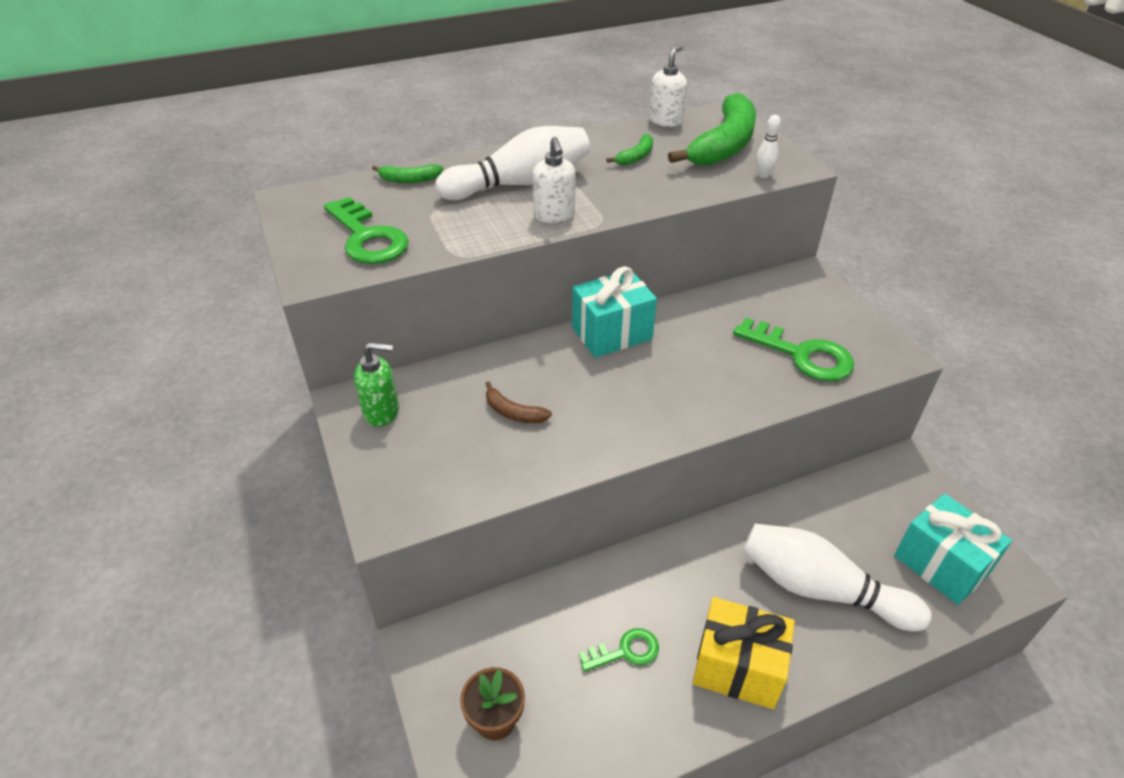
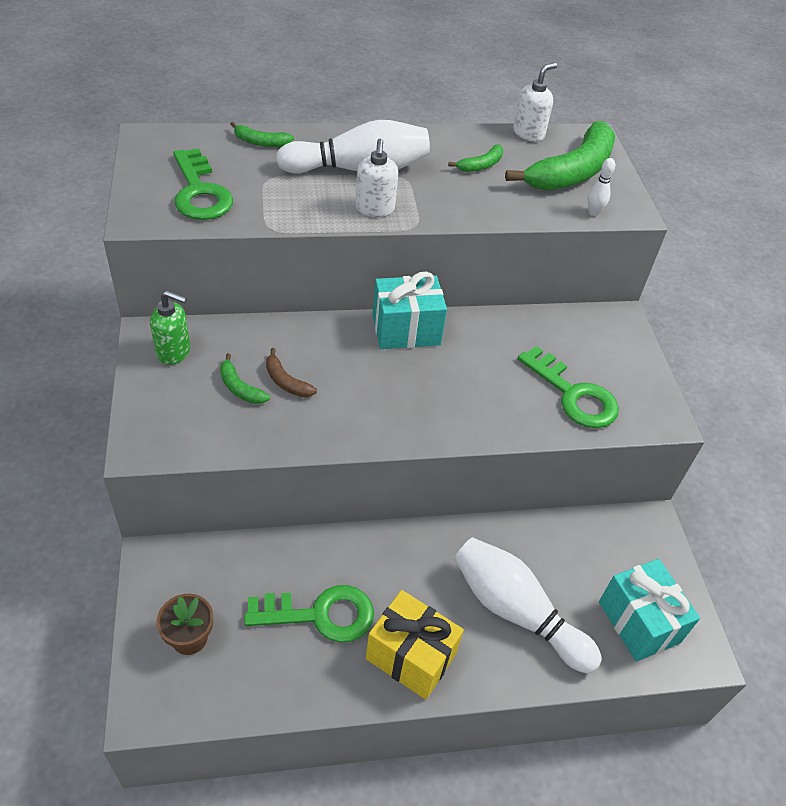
camera: 10 degrees right, 5 degrees up
green key [579,628,659,672] -> green key [244,585,374,643], size x1.76
none -> green banana [220,353,270,404]

